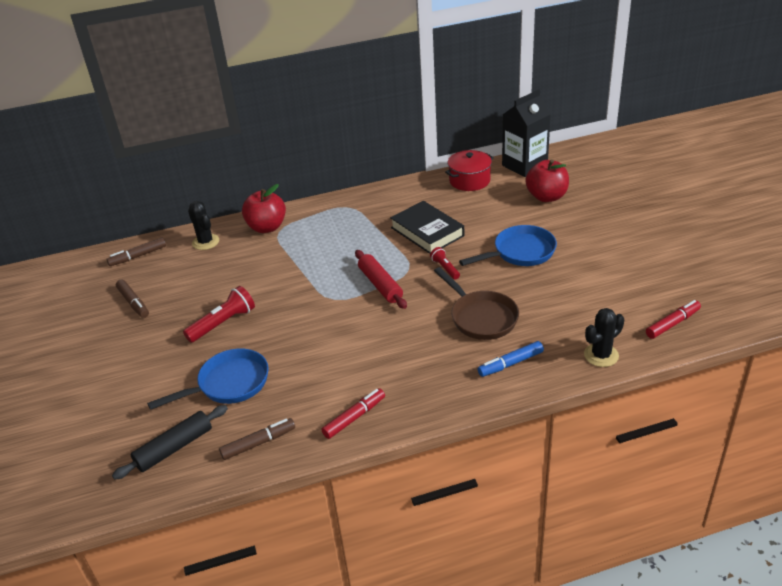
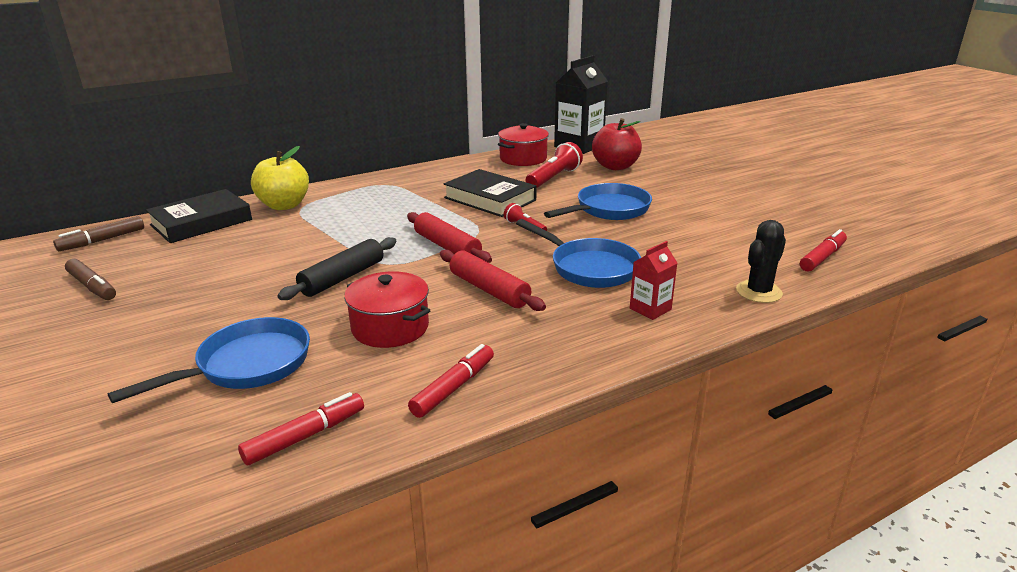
camera: 15 degrees left, 10 degrees down
black rolling pin [112,405,228,480] -> black rolling pin moved to [277,237,397,300]
red flashlight [183,286,255,343] -> red flashlight moved to [525,142,583,188]
black cactus [188,201,219,250] -> black book [146,189,252,243]
brown marker [219,418,295,460] -> red marker [238,392,364,465]
red apple [242,184,286,233] -> yellow apple [251,146,309,210]
brown pan [434,267,519,340] -> blue pan [516,219,641,288]
blue marker [478,341,544,377] -> red carton [630,241,677,320]
none -> red pot [344,271,431,348]
none -> red rolling pin [440,250,546,311]

